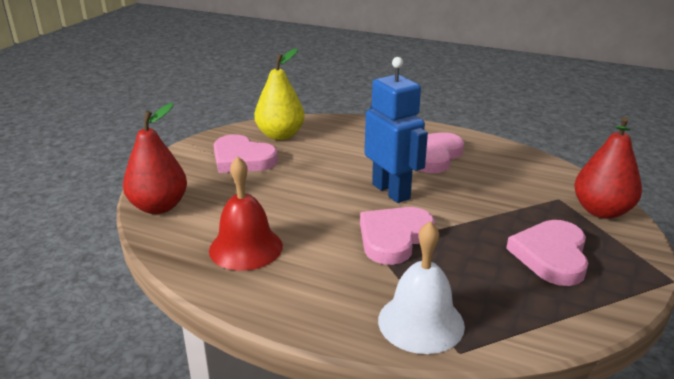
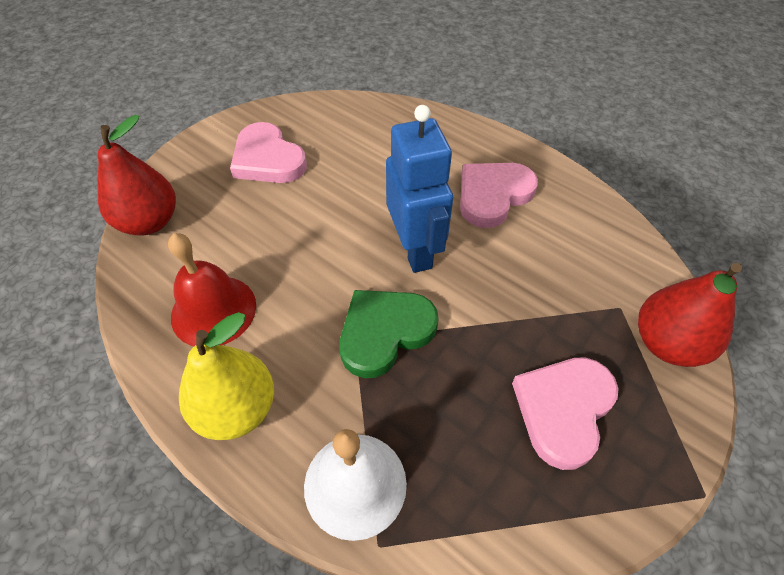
camera: 15 degrees right, 25 degrees up
yellow pear [254,48,305,140] -> yellow pear moved to [179,312,274,440]
pink heart [360,207,435,265] -> green heart [339,290,439,378]

